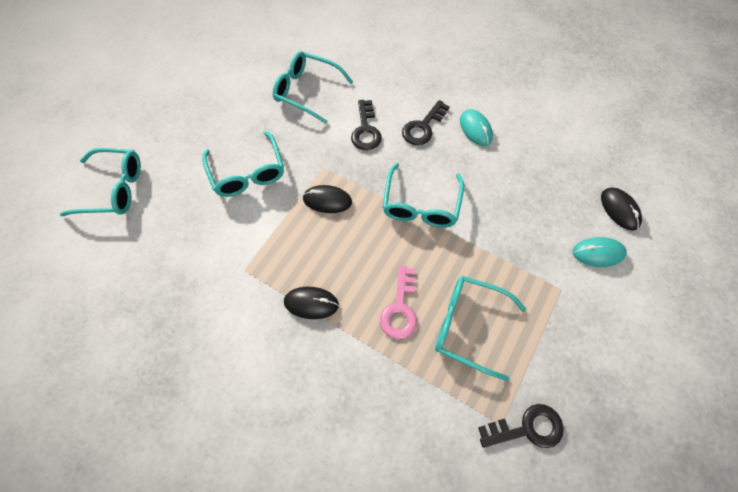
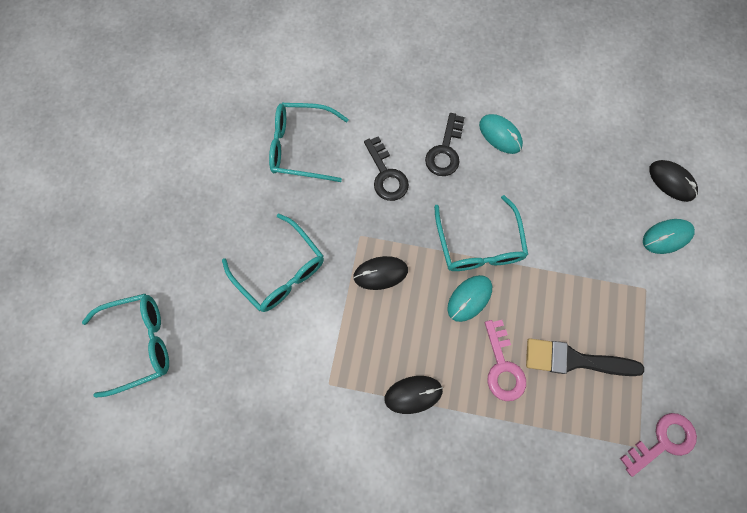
camera: 20 degrees left, 10 degrees up
turquoise glasses [435,276,526,381] -> black brush [526,338,644,376]
black key [478,404,564,448] -> pink key [620,413,697,477]
none -> turquoise mouse [447,275,492,322]

